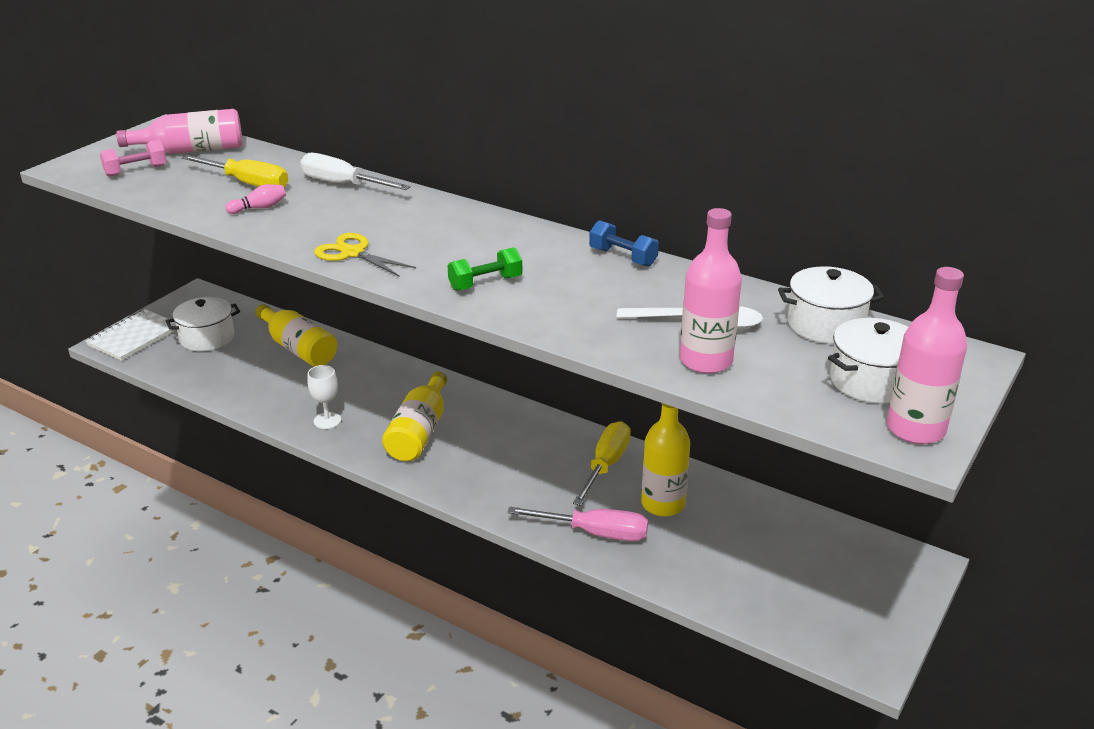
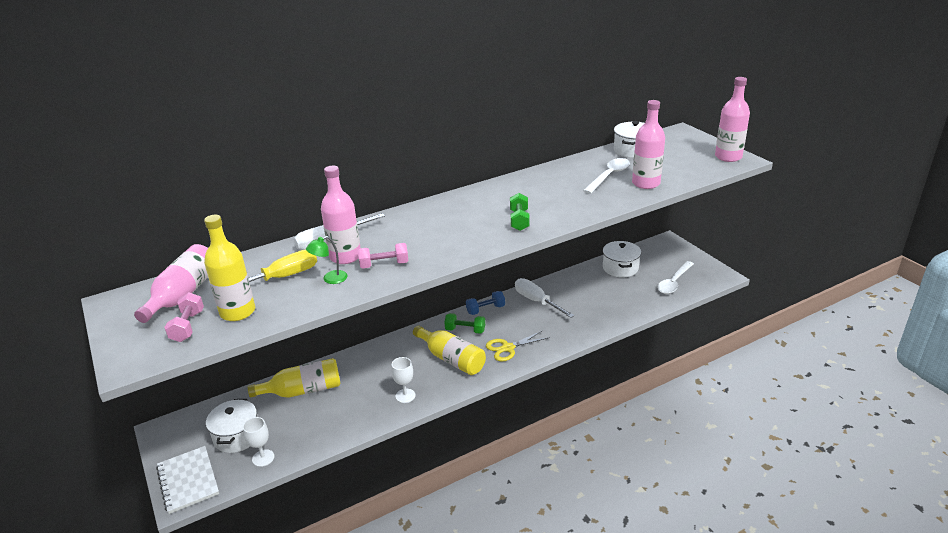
camera: 60 degrees left, 0 degrees up
pink bowling pin [225,184,286,214] -> green lamp [306,236,348,284]
yellow scissors [314,233,416,276] -> yellow scissors moved to [486,330,550,362]
pink screwdriver [507,507,648,541] -> none
yellow screwdriver [573,421,631,506] -> white screwdriver [515,278,575,318]
blue dumbbell [589,220,659,267] -> blue dumbbell moved to [466,291,505,315]
yellow bottle [641,403,690,517] -> yellow bottle moved to [204,215,255,321]
white pot [828,318,908,404] -> white pot moved to [603,241,641,277]
none -> white goblet [243,417,274,467]
none -> pink bottle [321,166,361,264]
none -> pink dumbbell [358,243,408,269]
none -> green dumbbell [444,313,485,334]
none -> white spoon [657,261,694,294]

